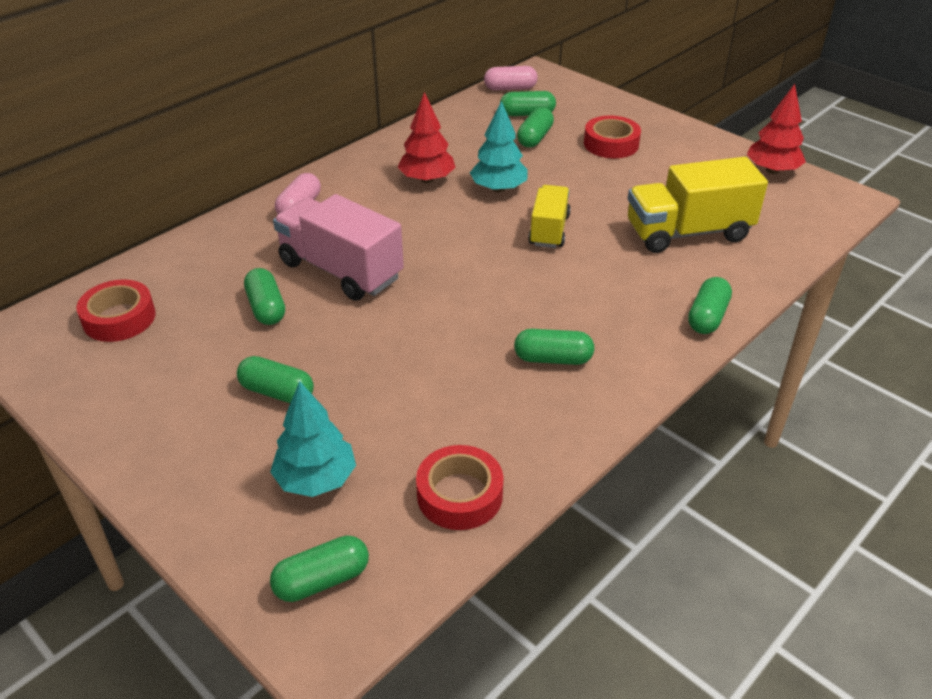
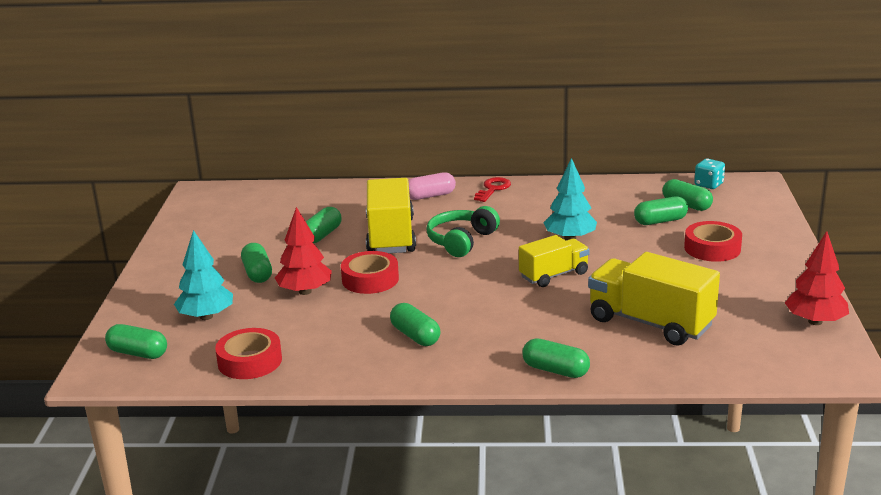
camera: 50 degrees right, 15 degrees down
red tape [76,279,156,342] -> red tape moved to [341,251,399,294]
pink truck [273,194,404,301] -> yellow truck [366,178,416,253]
red tree [398,92,456,183] -> red tree moved to [275,207,332,295]
pink capsule [484,66,538,91] -> turquoise dice [694,159,725,189]
green capsule [688,277,732,334] -> green capsule turned 45 degrees clockwise [522,338,590,378]
none -> green headphones [426,206,500,257]
none -> red key [474,177,511,202]

